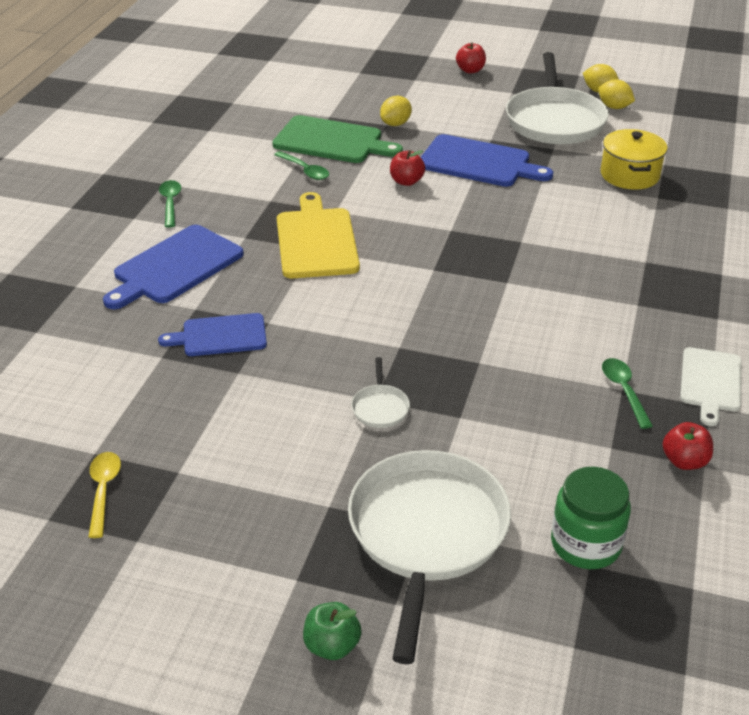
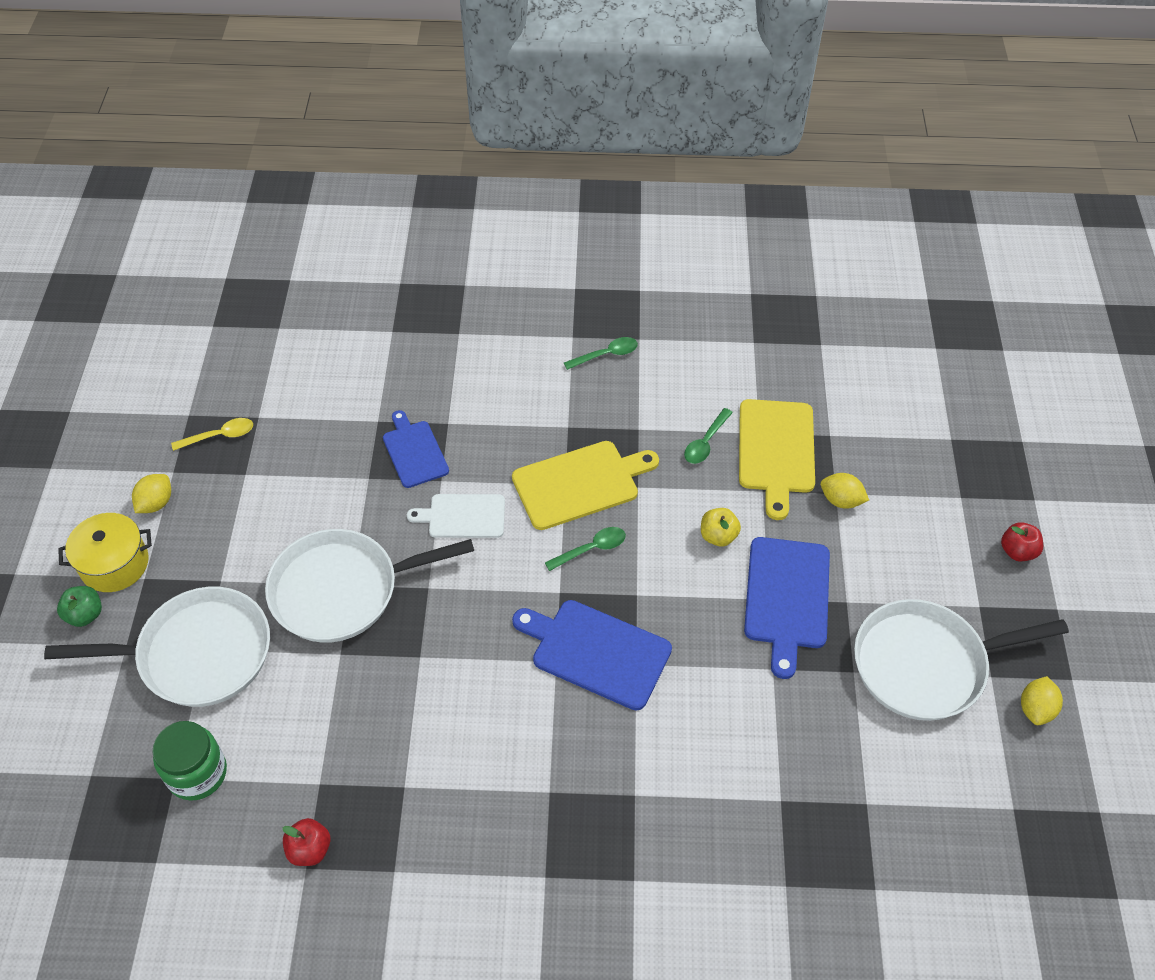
camera: 75 degrees right, 15 degrees up
blue cutting board [103,225,244,309] -> blue cutting board moved to [512,600,672,710]
green cutting board [272,115,403,163] -> yellow cutting board [739,399,815,520]
white pan [351,357,410,428] -> white pan [265,529,474,643], size x2.46
red apple [390,150,425,186] -> yellow apple [701,508,741,547]
yellow lemon [598,79,635,109] -> yellow lemon moved to [132,474,171,513]
yellow pot [601,129,668,190] -> yellow pot moved to [58,513,152,592]
green spoon [602,358,653,429] -> green spoon moved to [545,527,626,571]
white cutting board [680,347,741,426] -> white cutting board moved to [407,494,505,538]

